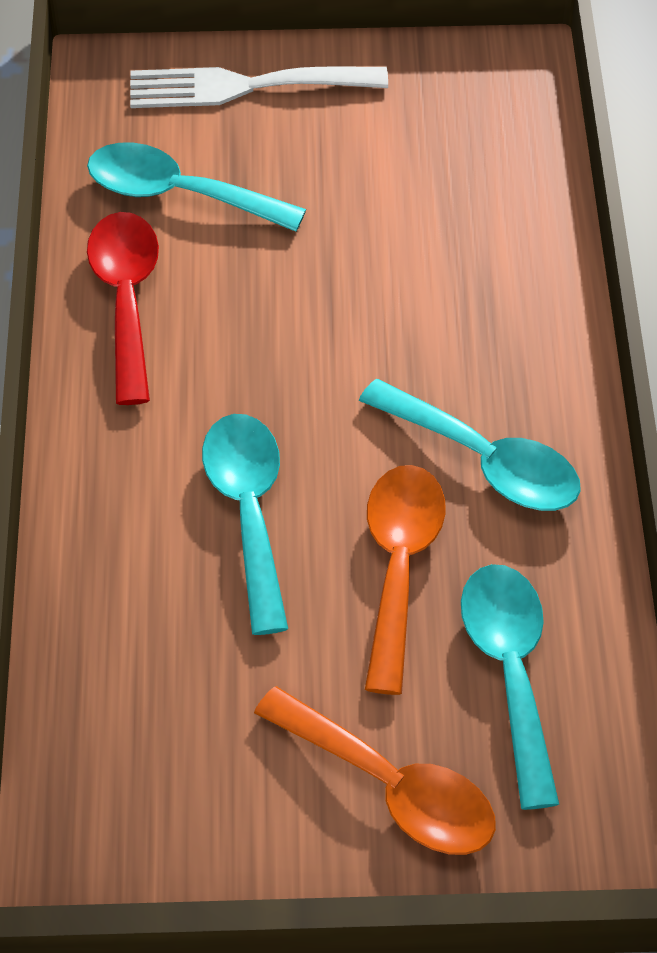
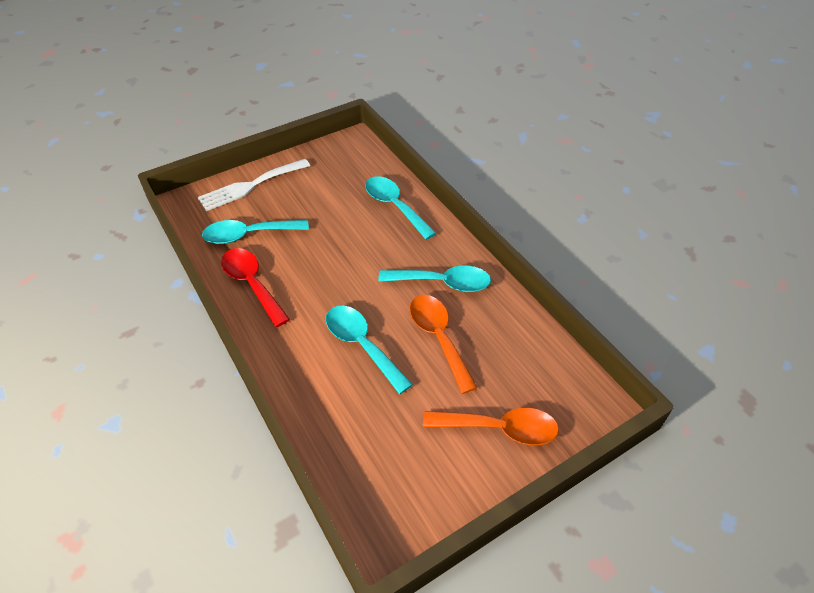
camera: 30 degrees left, 5 degrees down
turquoise spoon [461,564,559,810] -> turquoise spoon moved to [365,176,436,240]

